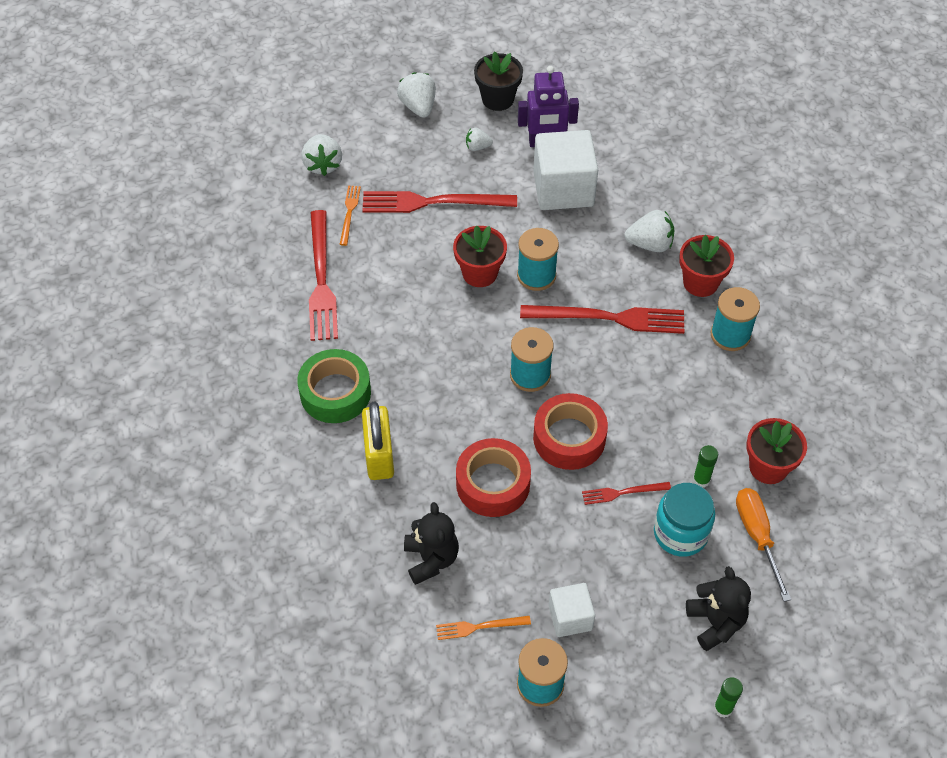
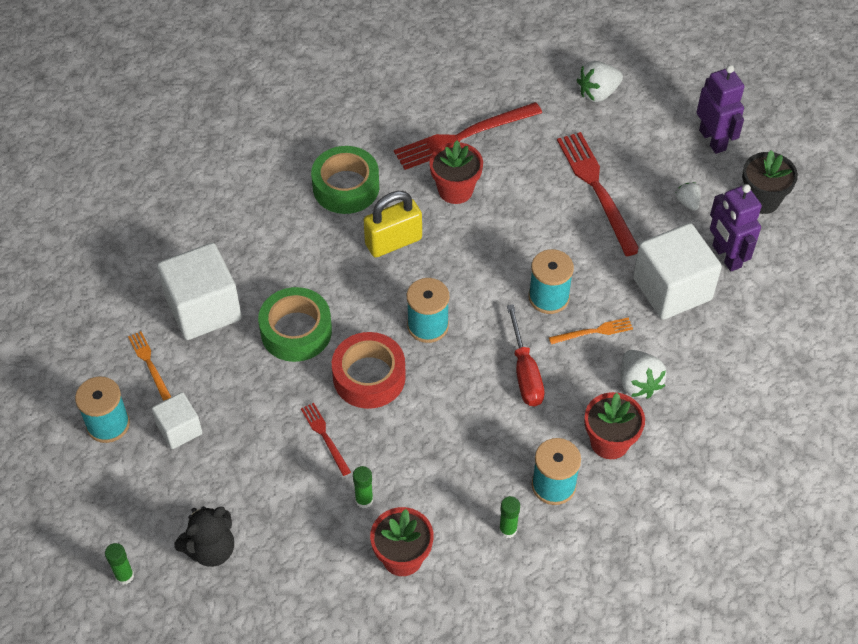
camera: 70 degrees right, 0 degrees up
orange fork [339,185,361,246] -> orange fork moved to [549,317,633,344]
yellow padlock [362,402,394,480] -> yellow padlock moved to [364,191,422,257]
white strawberry [397,72,436,118] -> purple robot [697,65,744,154]
black teddy bear [404,502,459,585] -> white cube [157,243,242,340]
red flower pot [453,225,507,287] -> red flower pot moved to [429,140,483,204]
red tape [456,438,531,517] -> green tape [258,287,332,362]
red fork [520,305,684,334] -> red screwdriver [507,304,544,406]
turquoise jar [654,483,715,557] -> none
orange screwdriver [736,488,791,602] -> none
none -> green glue stick [499,496,520,538]

